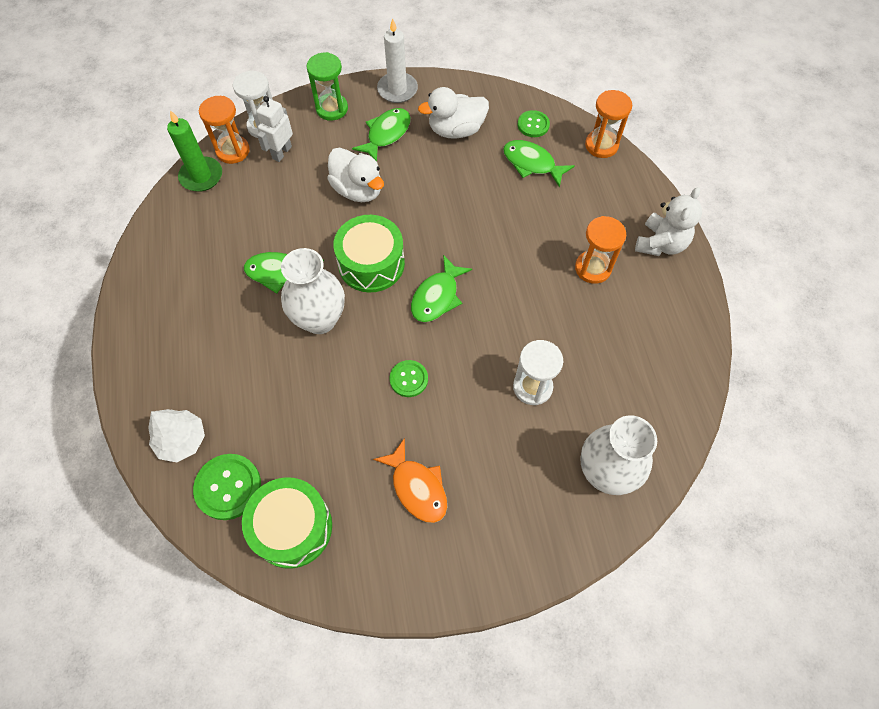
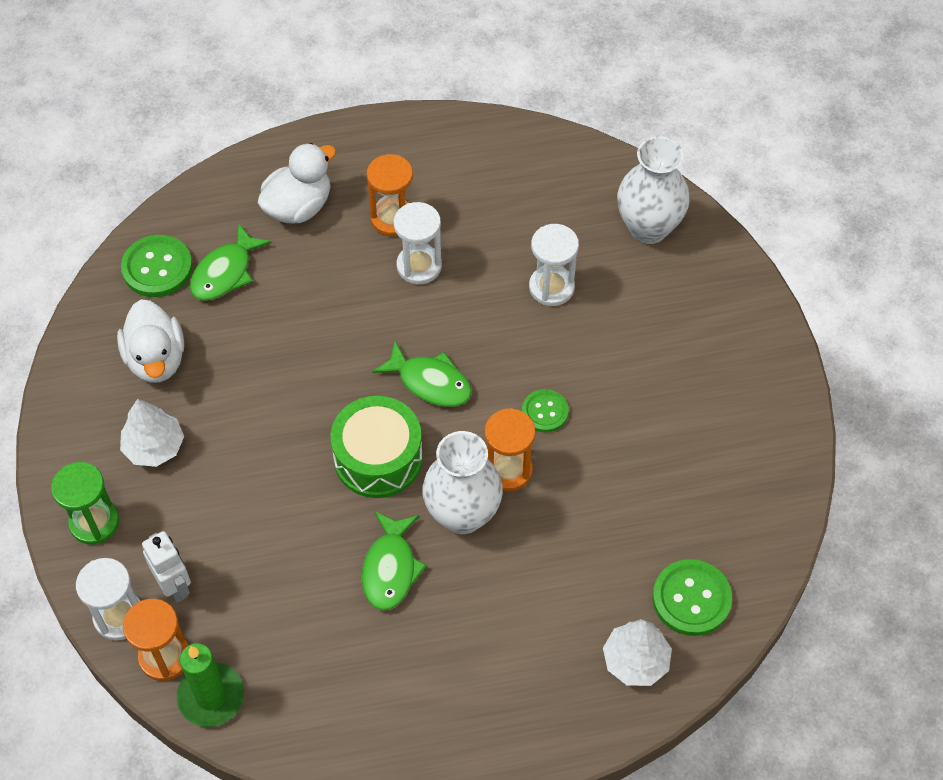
camera: 90 degrees left, 5 degrees down
green drum [242,477,332,569] -> none
white robot [256,96,293,162] -> white robot turned 150 degrees counterclockwise [142,531,191,603]
white duck [327,148,384,202] -> white duck moved to [258,143,336,224]
green fish [352,108,411,162] -> white tree [120,399,184,467]
orange fish [373,438,447,523] -> none
white candle [377,18,418,103] -> none
green button [518,110,550,137] -> green button [121,235,193,297], size x1.58
orange hourglass [585,90,632,158] -> orange hourglass moved to [484,408,536,491]
white teddy bear [635,187,702,256] -> none
none -> white hourglass [394,202,442,284]

